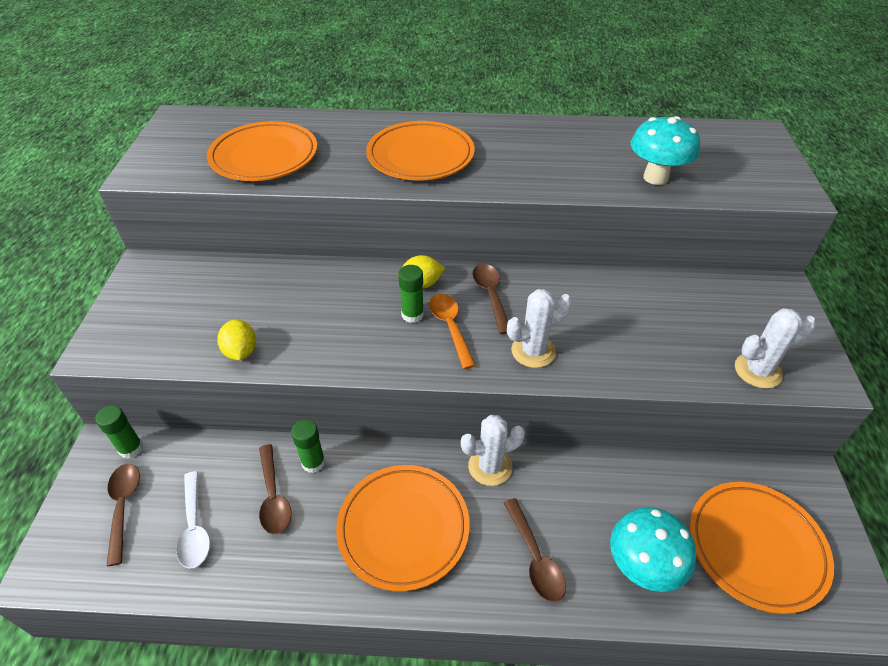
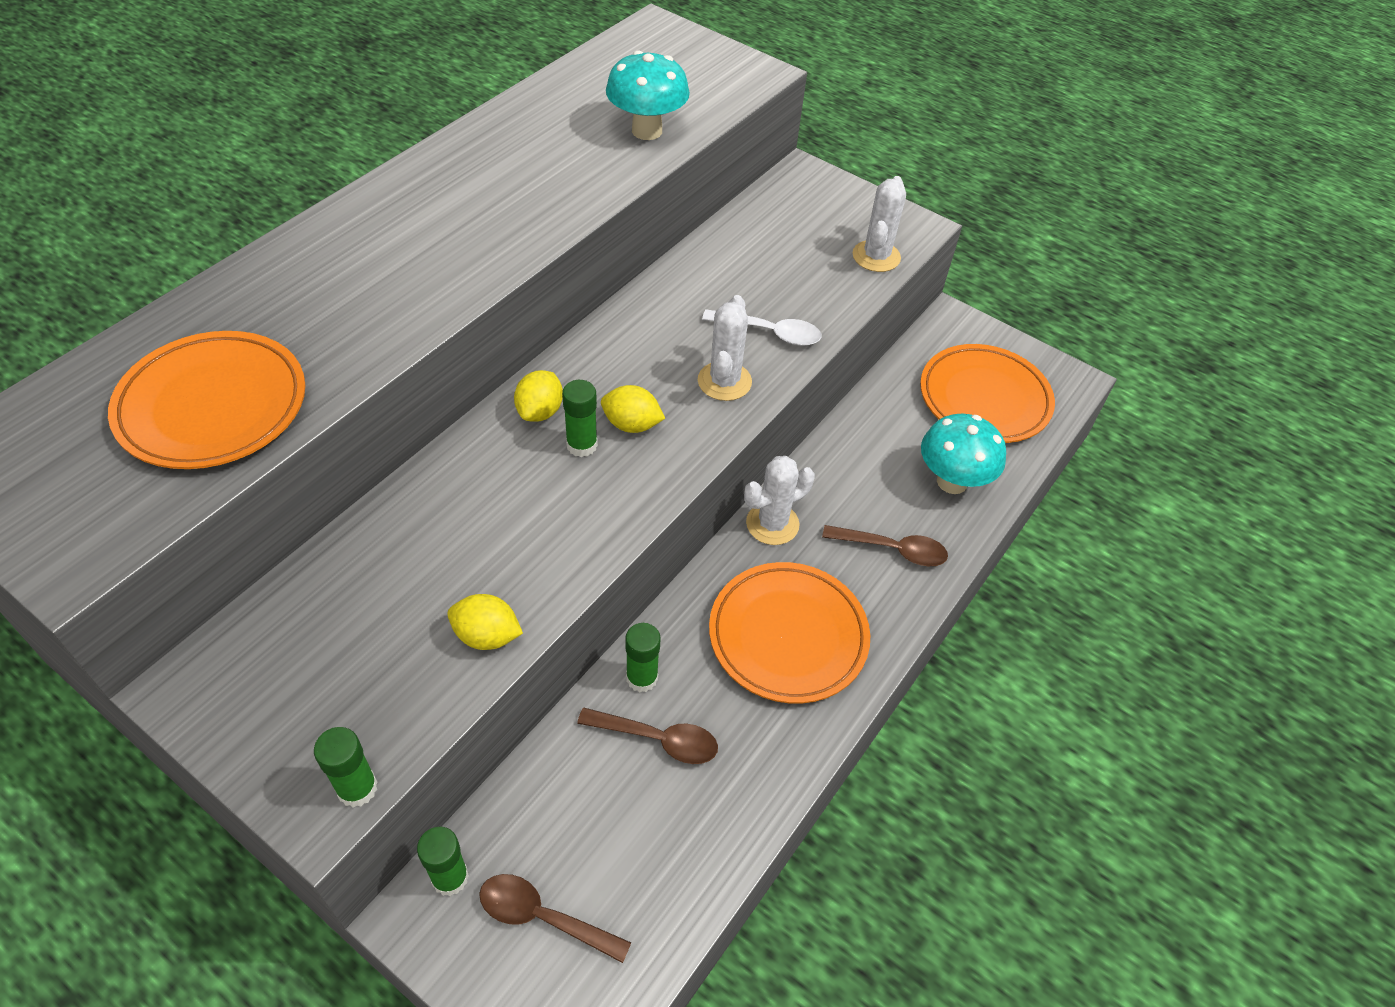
camera: 60 degrees left, 5 degrees up
white spoon [176,471,210,568] -> white spoon moved to [702,309,821,346]
orange plate [366,121,475,180] -> none
orange spoon [429,294,476,369] -> yellow lemon [601,385,665,433]
white cactus [461,415,525,486] -> white cactus turned 45 degrees clockwise [744,456,815,545]
brown spoon [472,264,508,334] -> none
none -> green glue stick [314,727,378,807]

